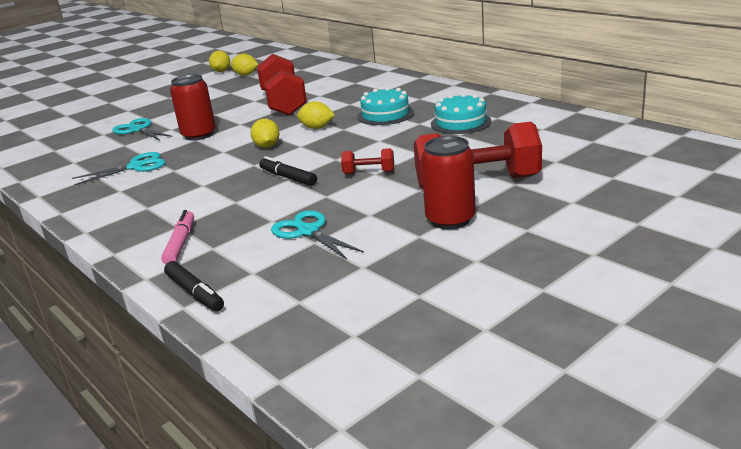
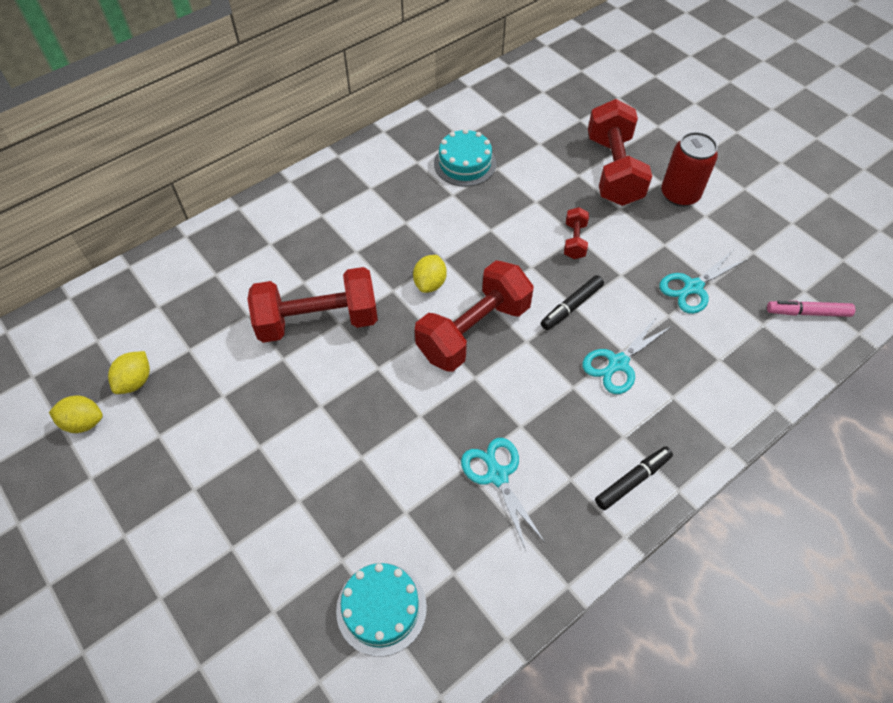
camera: 90 degrees left, 30 degrees up
turquoise scissors [112,118,173,140] -> turquoise scissors moved to [582,315,672,394]
pink marker [161,210,194,264] -> pink marker moved to [767,301,855,317]
black marker [164,261,224,311] -> black marker moved to [595,446,673,510]
red can [170,74,216,141] -> none
yellow lemon [250,119,280,148] -> red dumbbell [415,260,534,372]
turquoise cake [357,87,414,125] -> turquoise cake moved to [336,563,427,657]

